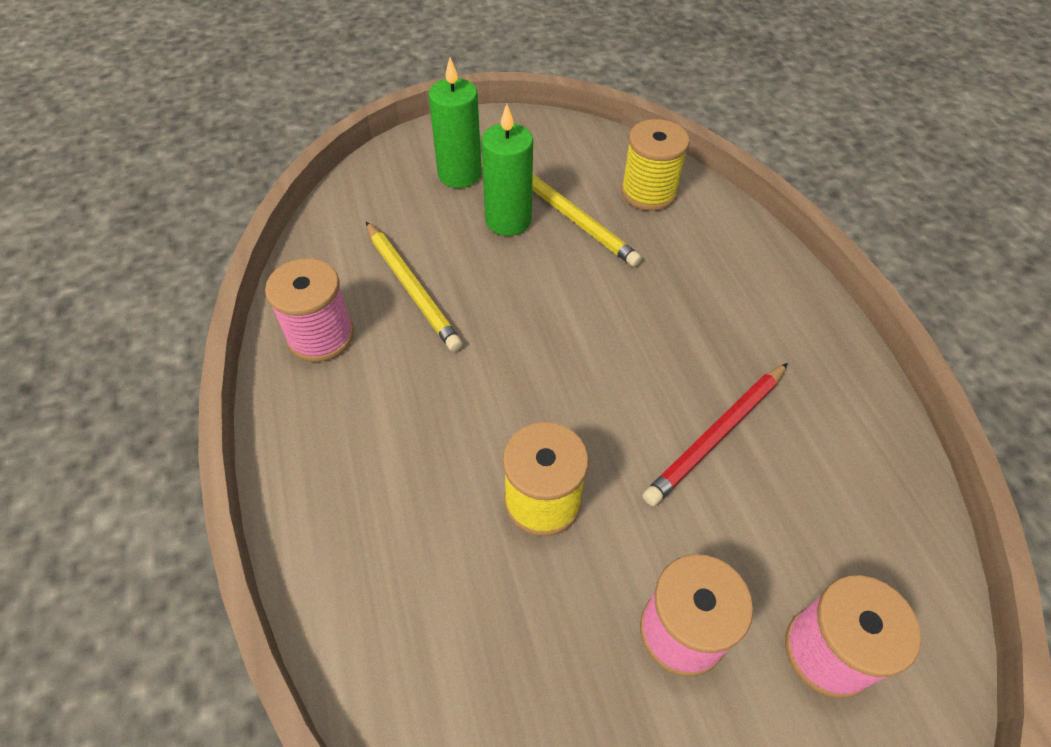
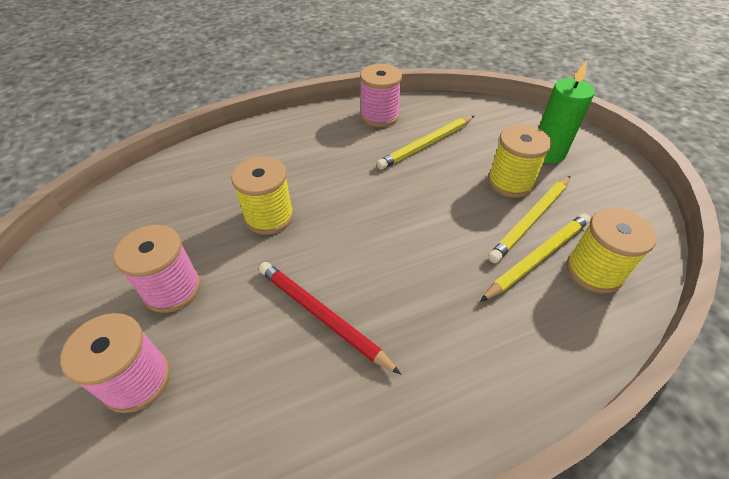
camera: 85 degrees right, 5 degrees down
green candle [481,104,533,236] -> yellow spool [488,124,551,198]
none -> yellow pencil [480,214,591,302]

